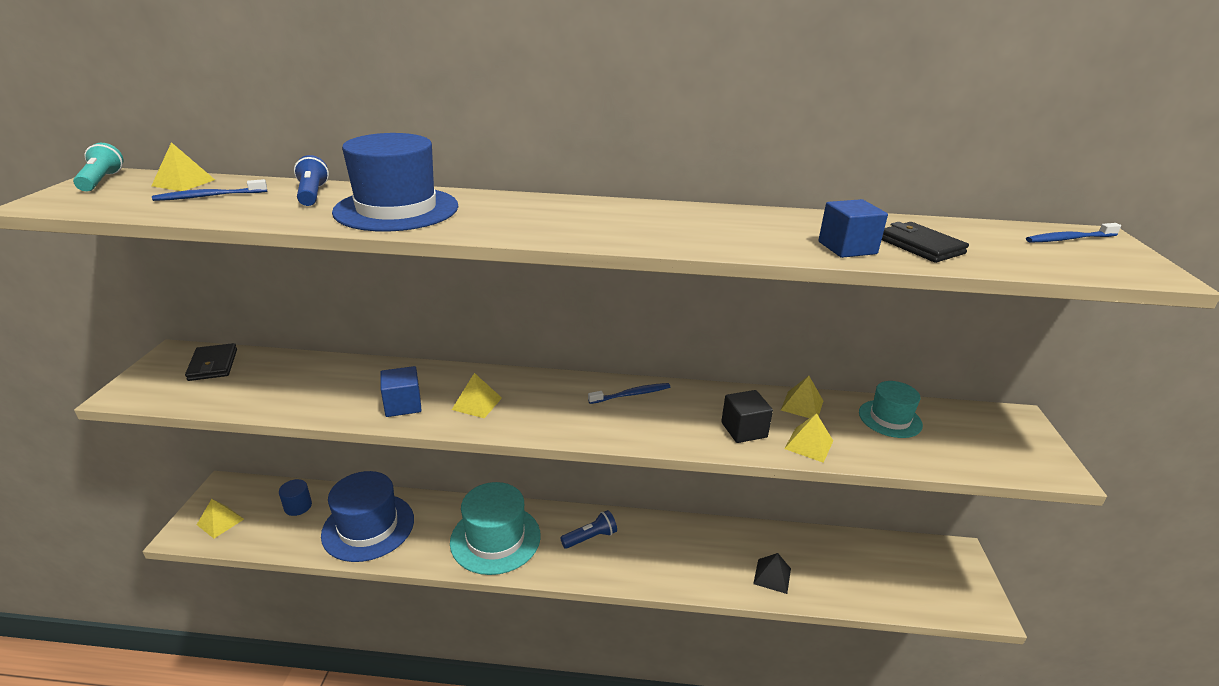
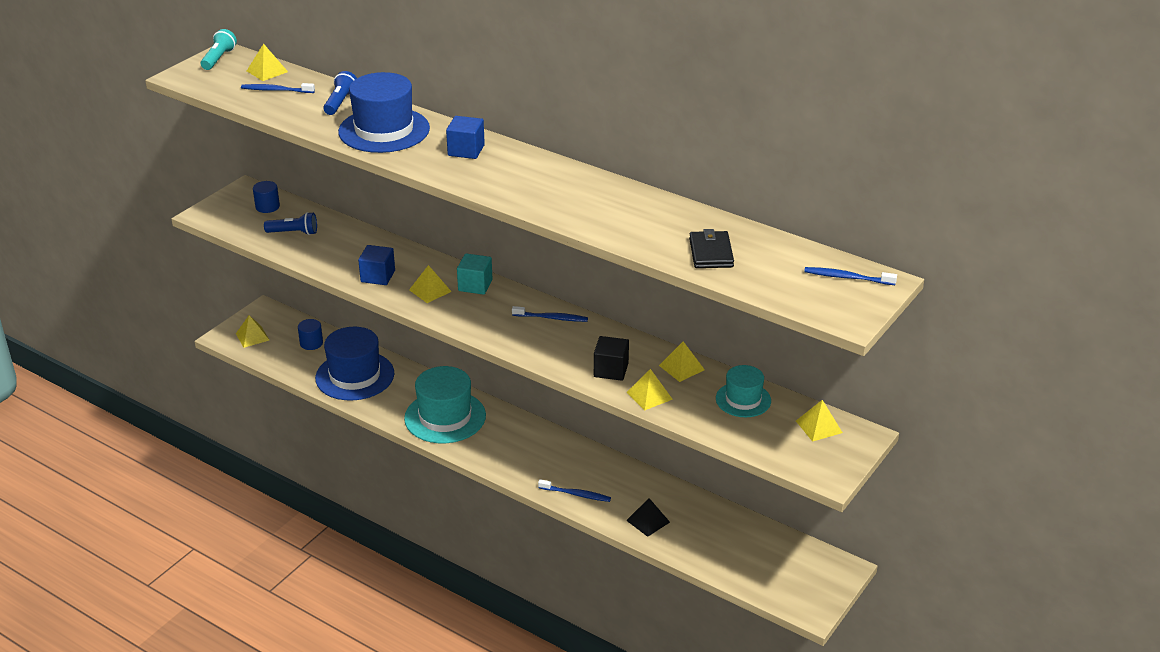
camera: 30 degrees right, 5 degrees up
black wallet [185,343,237,381] -> blue cylinder [253,181,280,213]
blue flashlight [560,510,617,549] -> blue flashlight moved to [264,212,317,235]
blue cube [818,199,888,258] -> blue cube moved to [446,116,485,159]
none -> turquoise cube [457,253,492,295]
none -> blue toothbrush [538,479,611,502]
none -> yellow pyramid [796,400,843,442]

